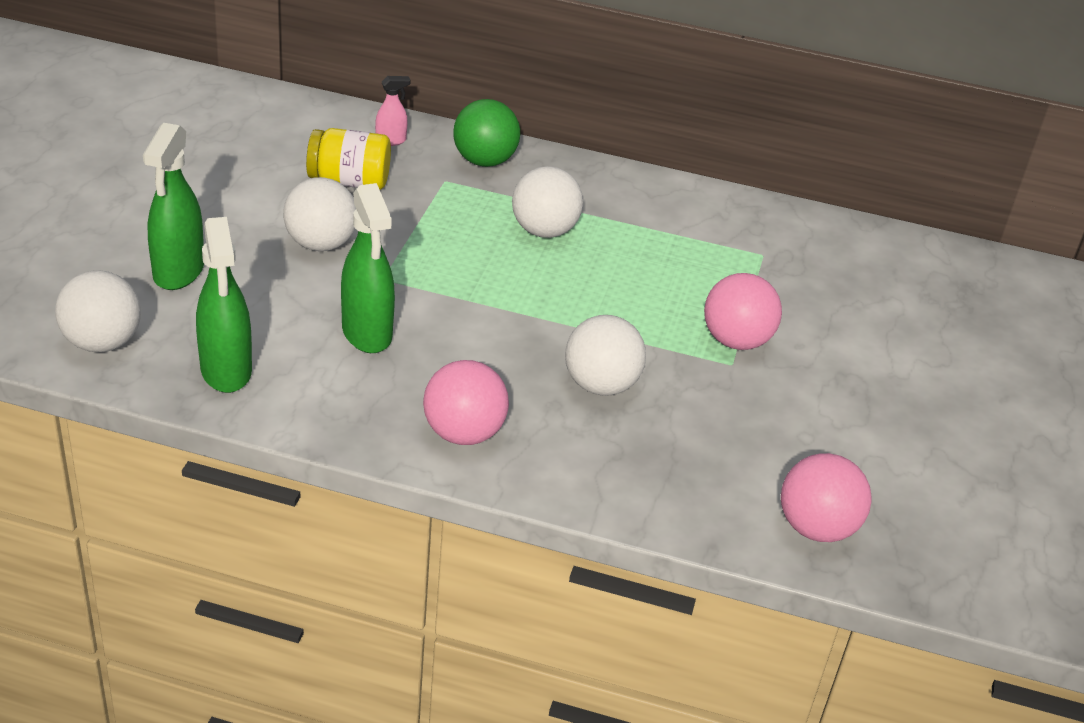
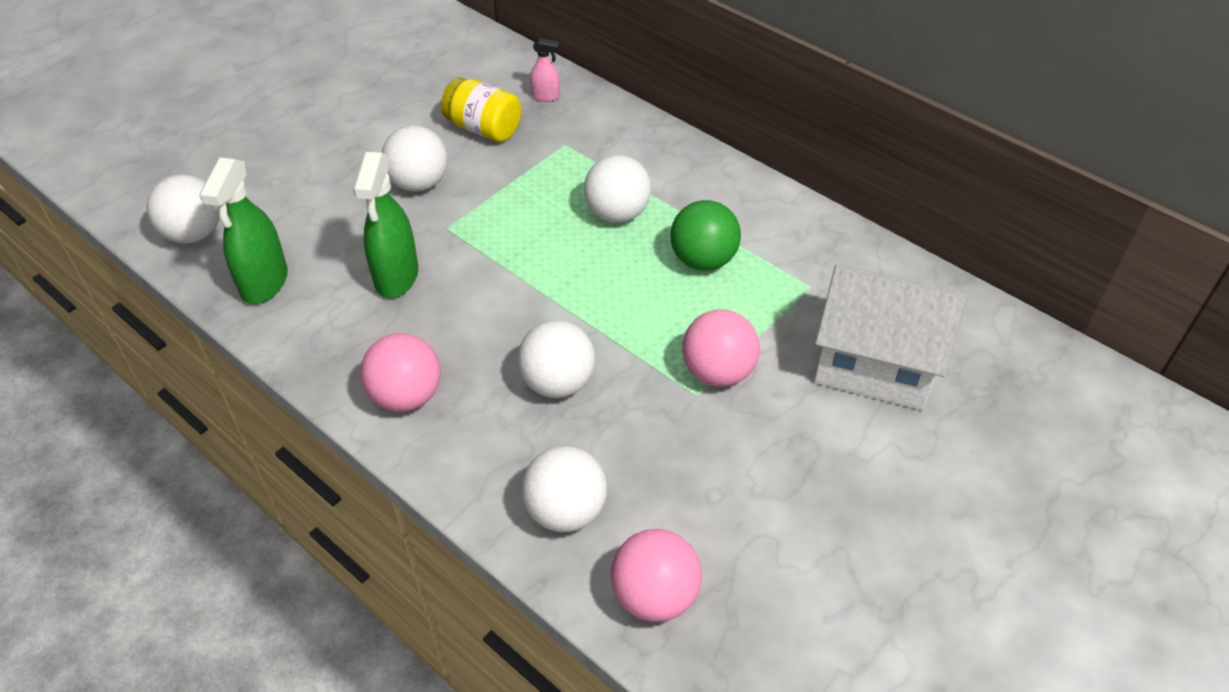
camera: 30 degrees right, 10 degrees up
green spray bottle [143,123,204,290] -> none
green ball [453,99,520,167] -> green ball moved to [670,200,741,270]
none -> white ball [521,446,607,532]
none -> white house [814,264,967,410]

